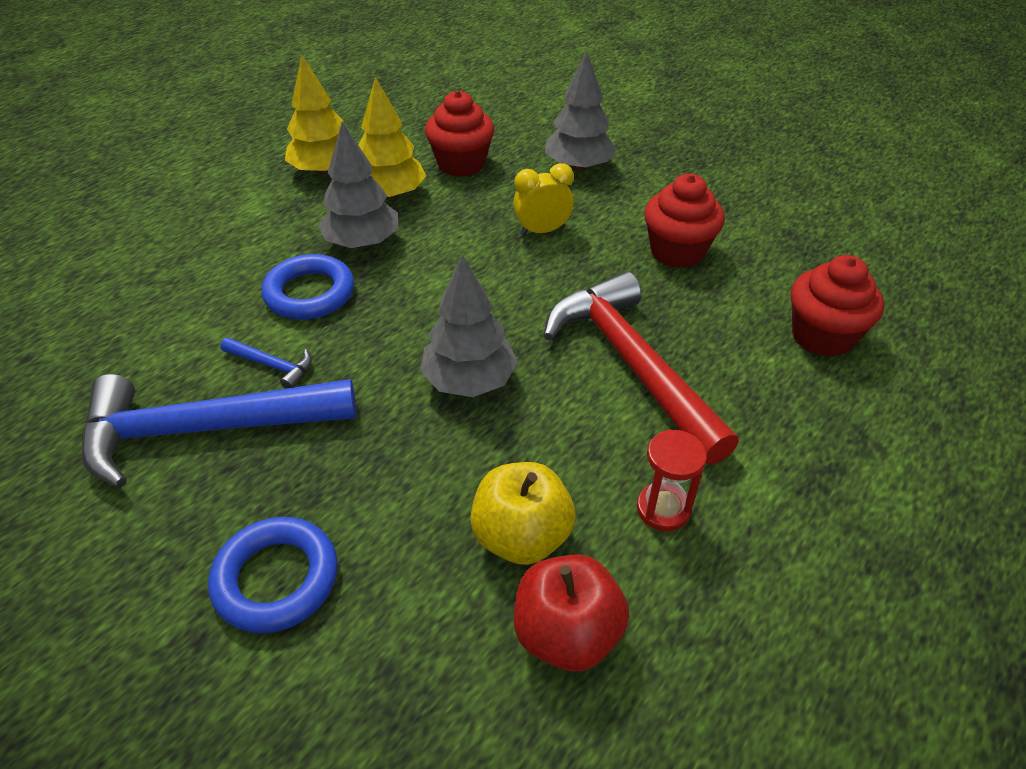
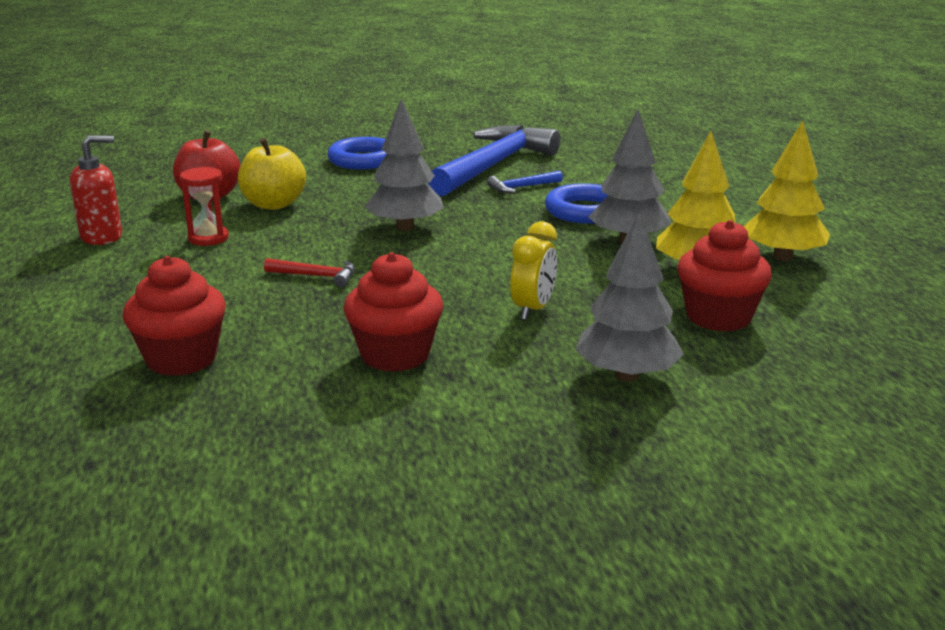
camera: 130 degrees right, 20 degrees down
red hammer [543,272,739,465] -> red hammer [264,258,355,287], size x0.40
none -> red soap dispenser [70,135,122,245]

